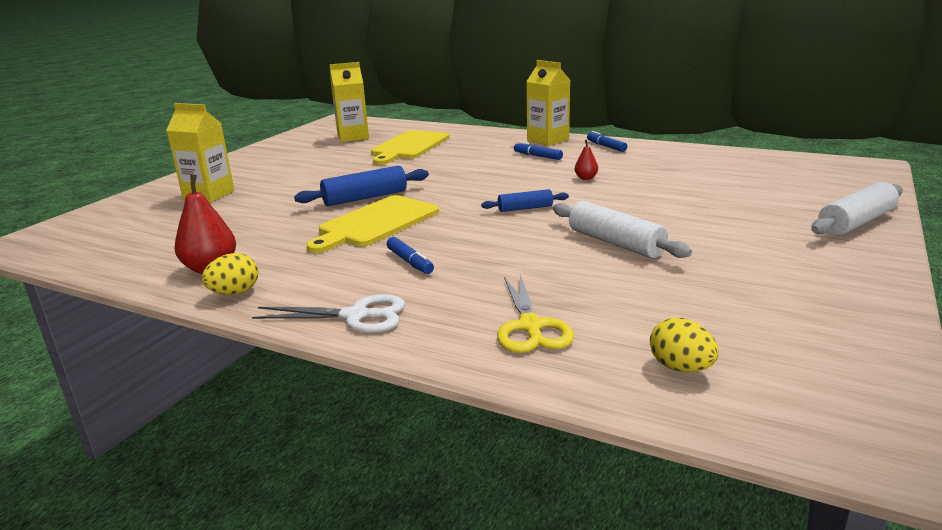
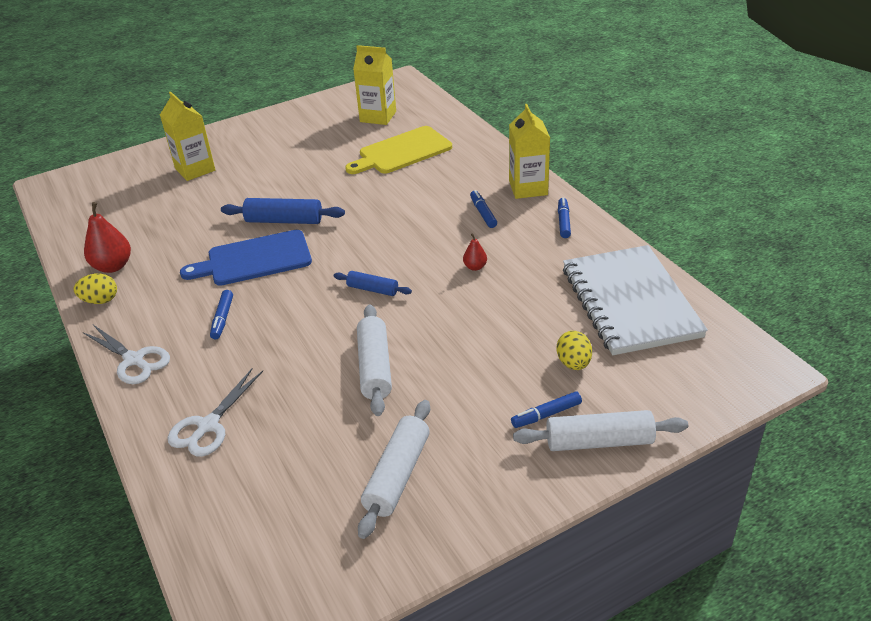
camera: 35 degrees right, 15 degrees up
yellow cutting board [306,195,439,253] -> blue cutting board [180,230,312,286]
yellow scissors [497,274,574,353] -> white scissors [168,368,263,457]
yellow egg [650,318,719,372] -> yellow egg moved to [557,331,592,370]
none -> white rolling pin [358,400,430,539]
none -> blue marker [511,391,582,428]
none -> white notebook [563,245,708,355]

